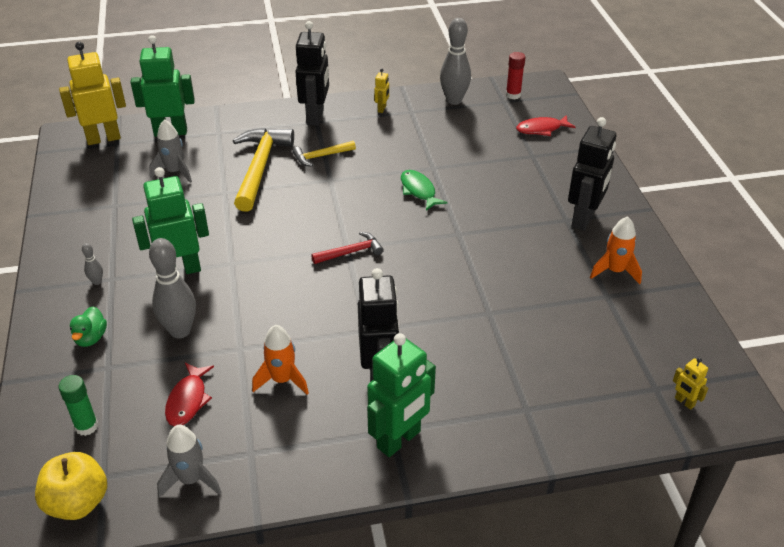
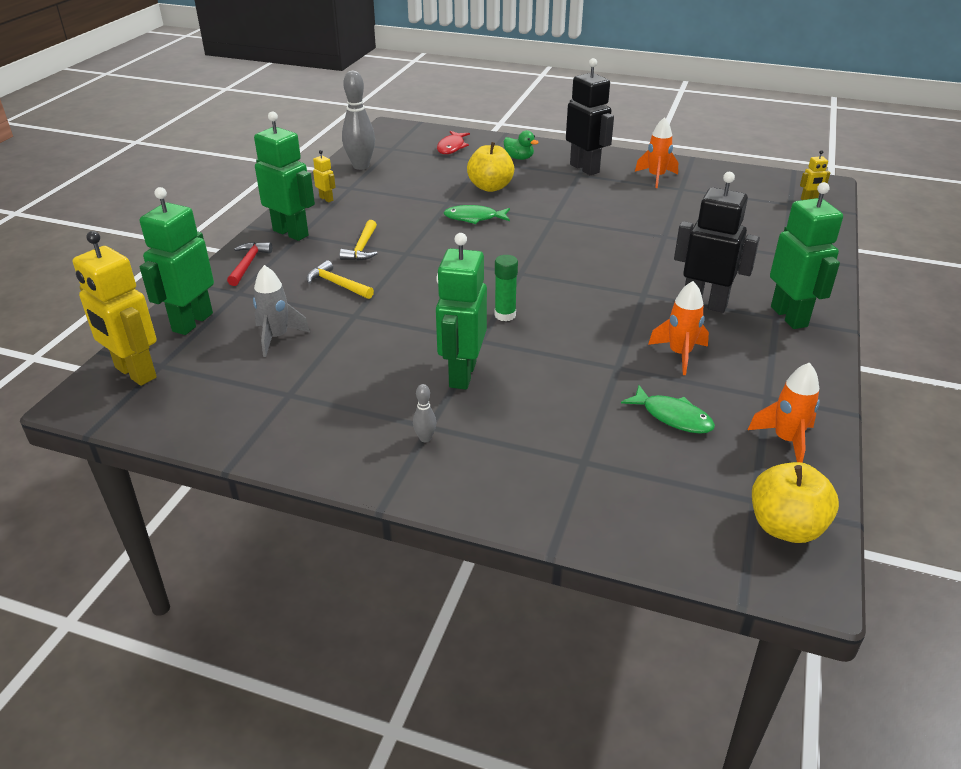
camera: 60 degrees left, 5 degrees down
yellow robot [59,42,126,145] -> yellow robot turned 60 degrees counterclockwise [73,231,157,386]
green glue stick [59,375,98,436] -> green glue stick moved to [494,255,518,321]
green duck [70,306,107,347] -> green duck moved to [504,130,539,160]
grey bowling pin [149,238,196,338] -> none
grey rocket [157,425,222,497] -> orange rocket [748,362,820,463]
red fish [165,363,214,426] -> green fish [621,385,715,434]
yellow hammer [233,128,294,212] -> yellow hammer [307,260,374,299], size x0.51
black robot [295,21,329,126] -> green robot [254,111,315,241]
red hammer [311,232,384,264] -> red hammer moved to [227,242,272,286]
red glue stick [506,52,525,99] -> none
none -> yellow apple [467,142,514,192]

